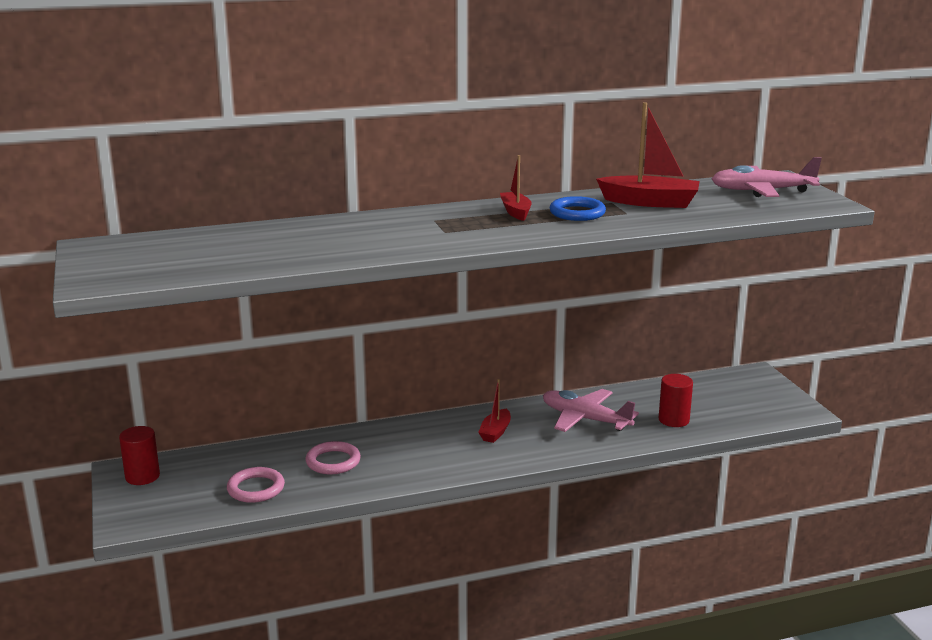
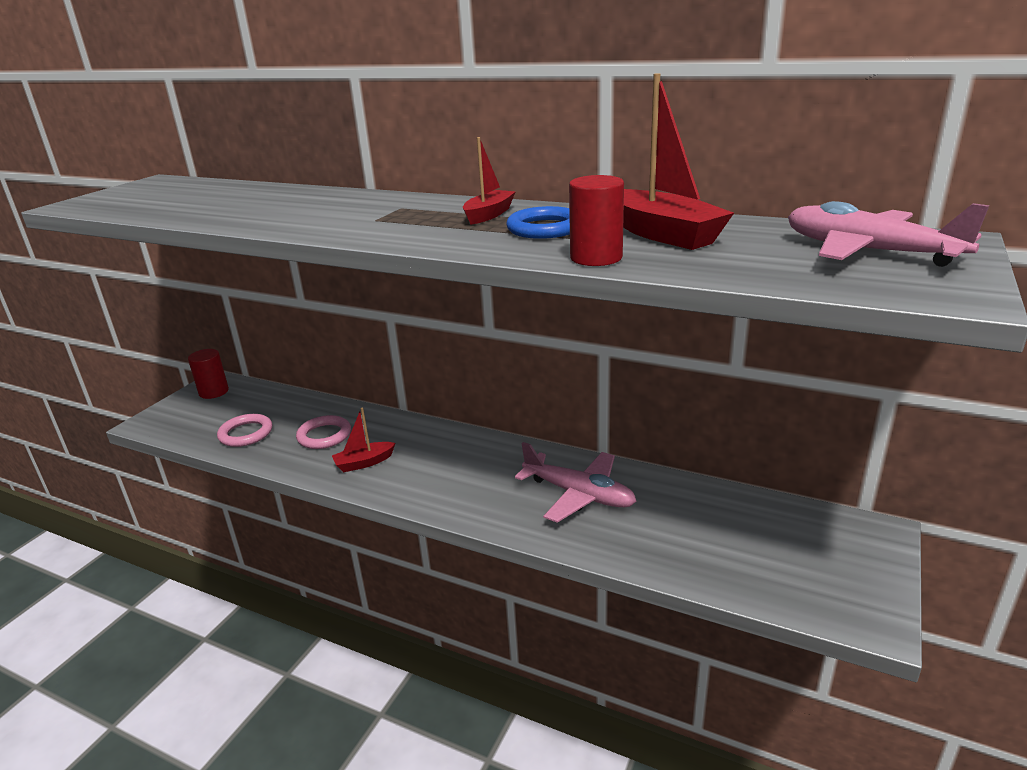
camera: 45 degrees right, 5 degrees up
red boat [478,379,511,443] -> red boat moved to [332,407,395,472]
pink plane [543,389,639,432] -> pink plane turned 135 degrees clockwise [515,442,636,523]
red cylinder [659,374,693,427] -> red cylinder moved to [569,175,624,266]

